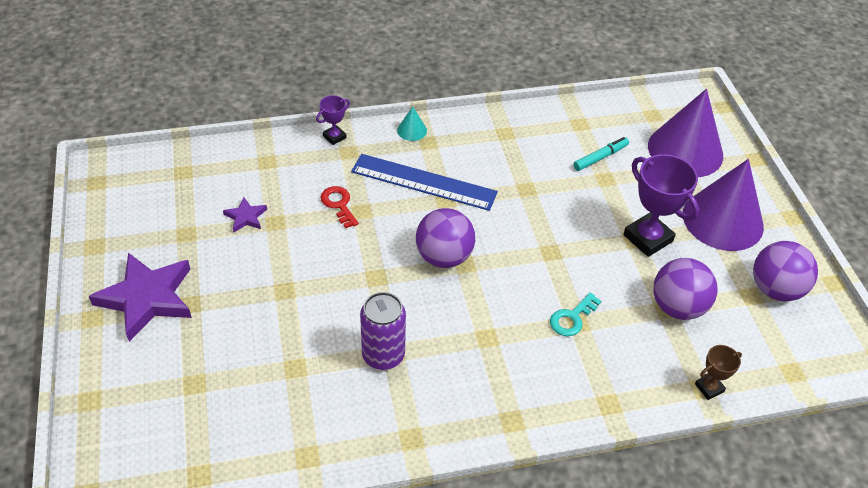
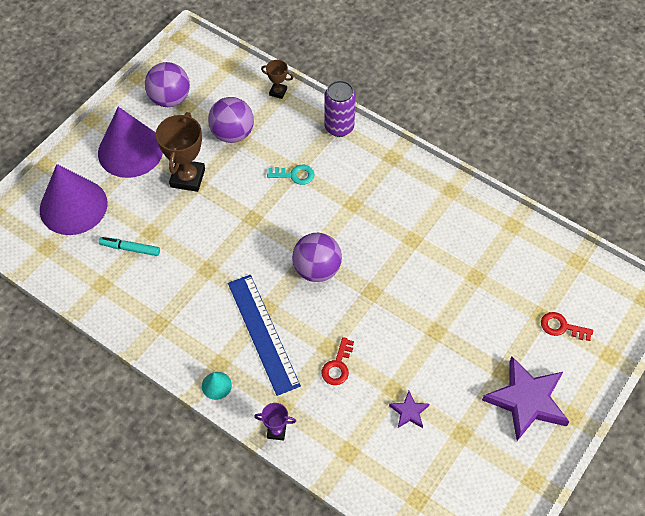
camera: 130 degrees left, 10 degrees up
purple can [360,292,406,370] -> purple can moved to [324,80,356,137]
purple trophy [623,154,699,257] -> brown trophy [156,112,205,192]
none -> red key [541,312,593,341]

